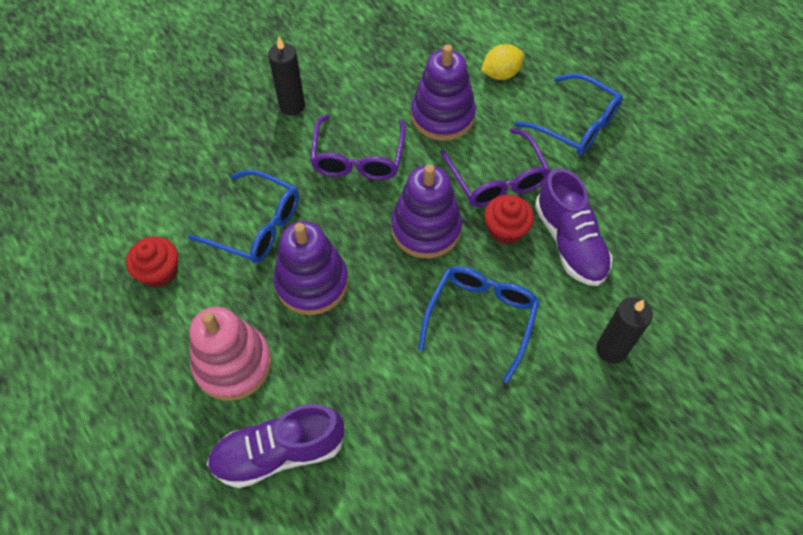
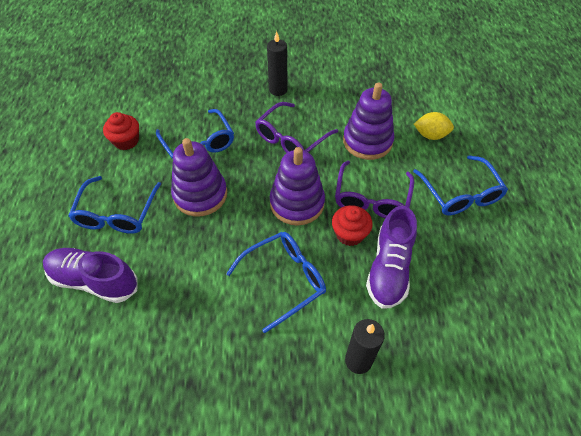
camera: 35 degrees right, 5 degrees down
pink stacking toy [189,307,272,401] -> blue glasses [68,176,161,234]

